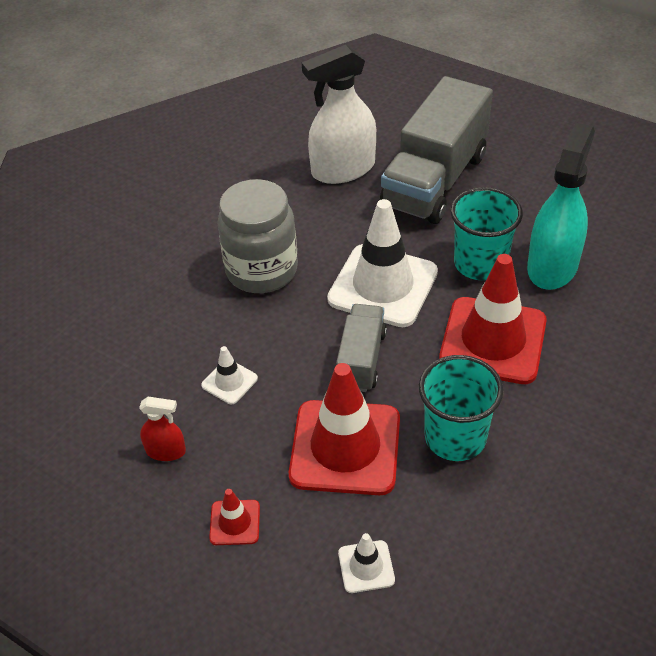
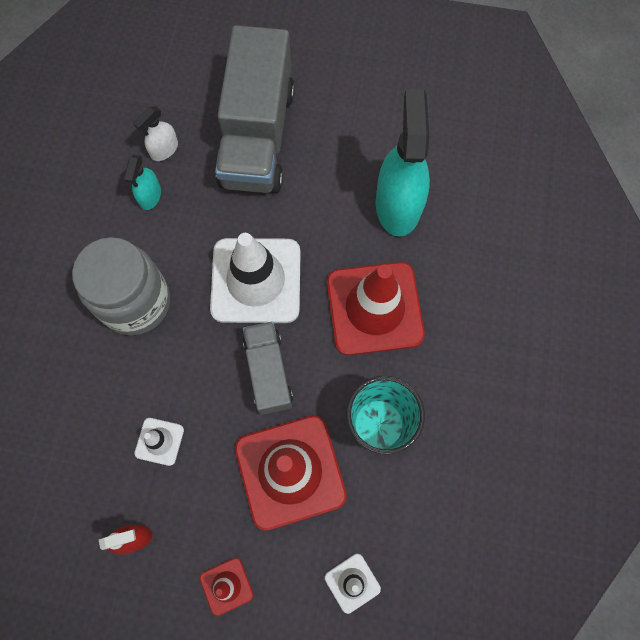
camera: 25 degrees left, 25 degrees up
white spray bottle [302,45,376,184] -> white spray bottle [133,106,178,161], size x0.47
turquoise cup [450,187,523,280] -> none
none -> turquoise spray bottle [124,155,161,210]

